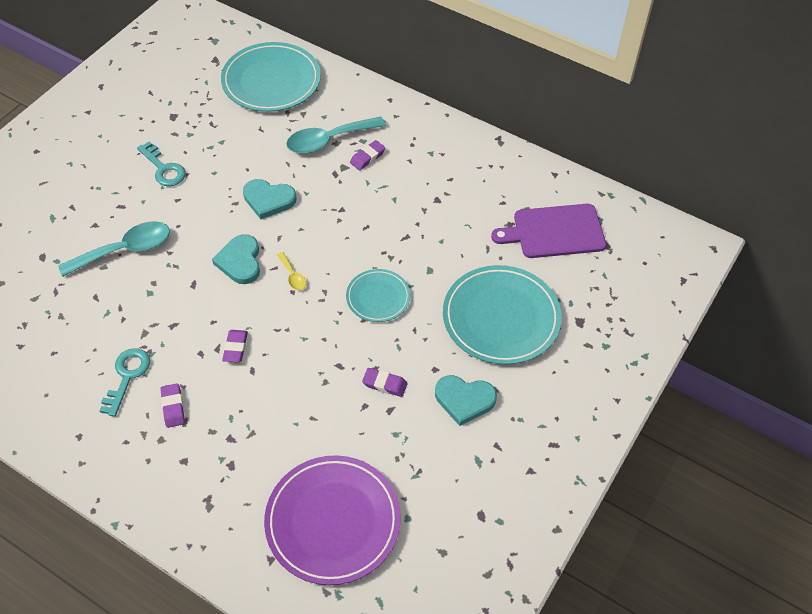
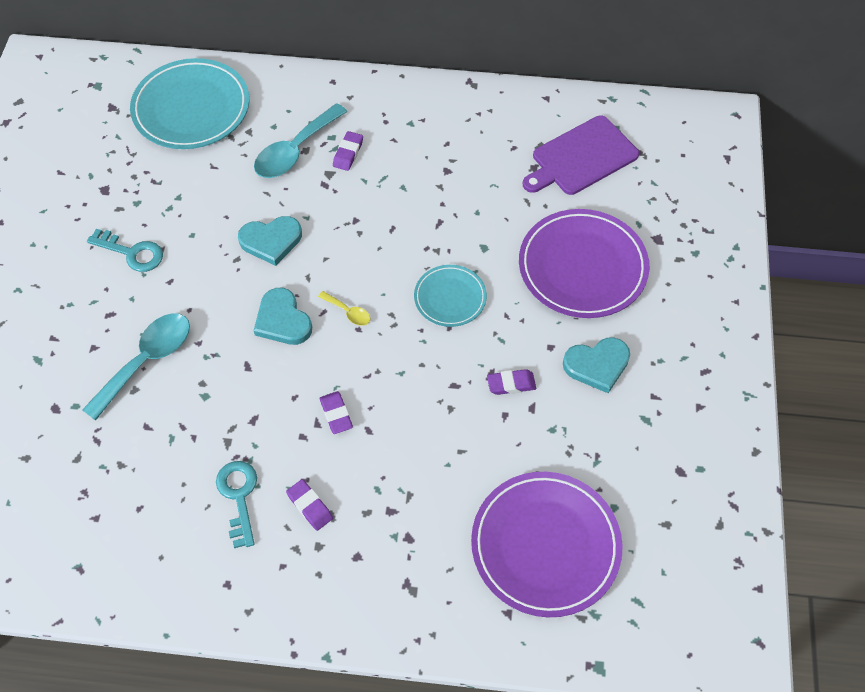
camera: 25 degrees left, 5 degrees up
turquoise plate [443,265,562,365] -> purple plate [519,209,650,318]

